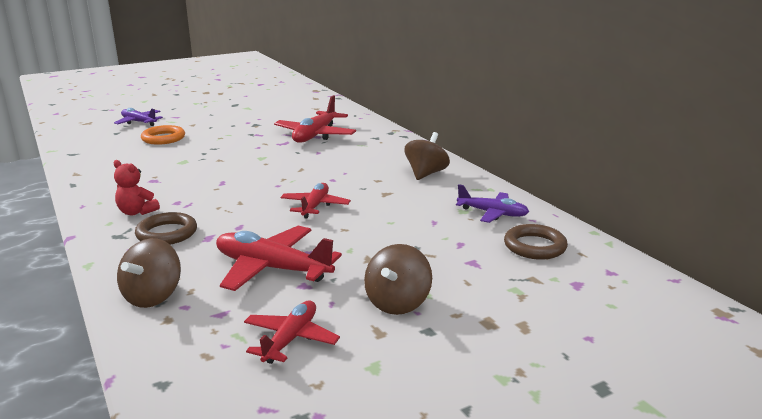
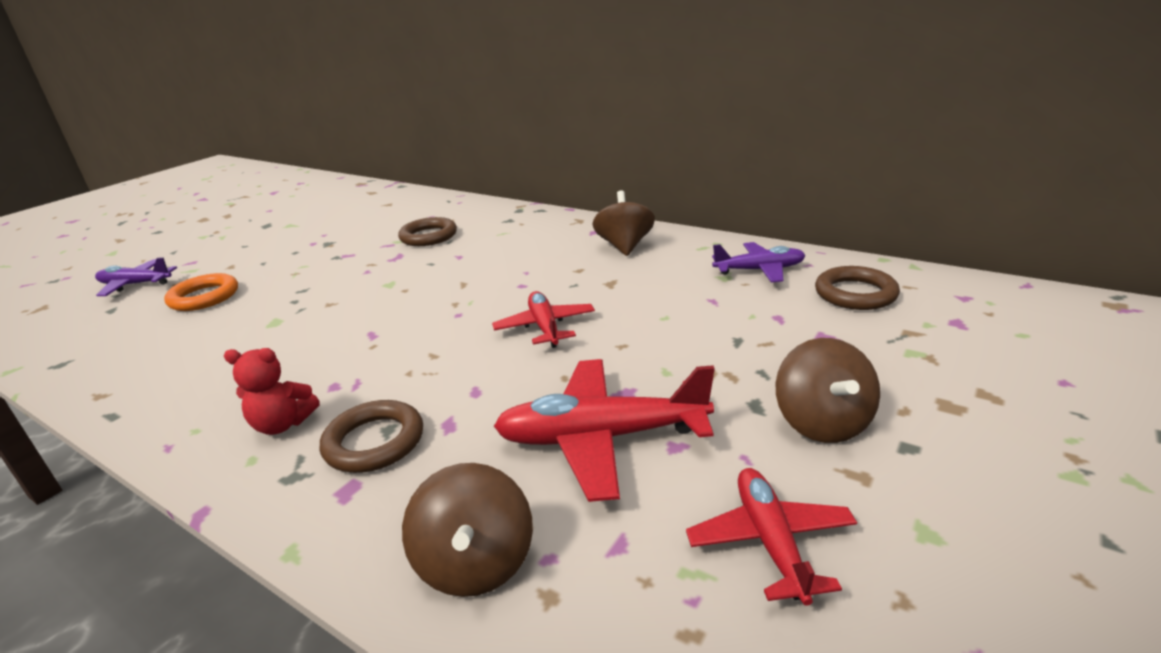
camera: 25 degrees left, 5 degrees up
red plane [274,95,356,143] -> brown ring [398,217,457,246]

